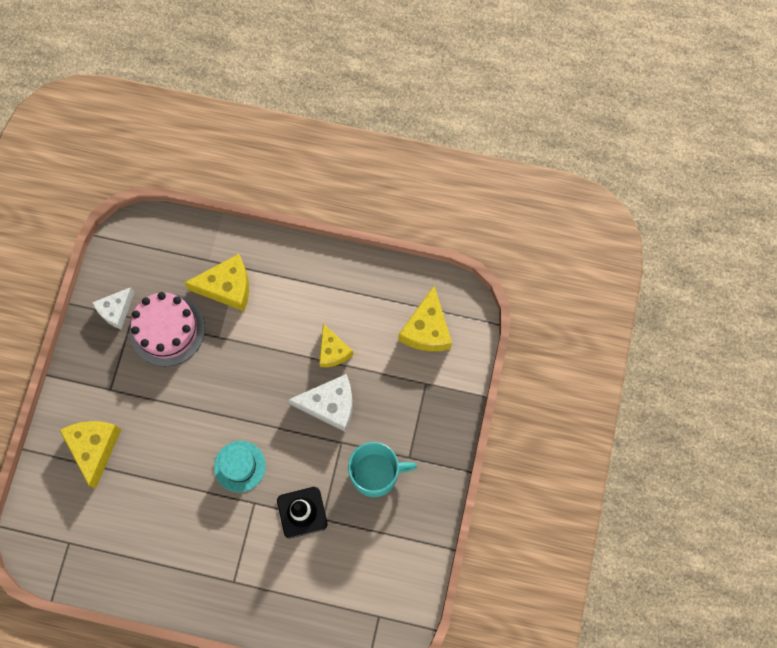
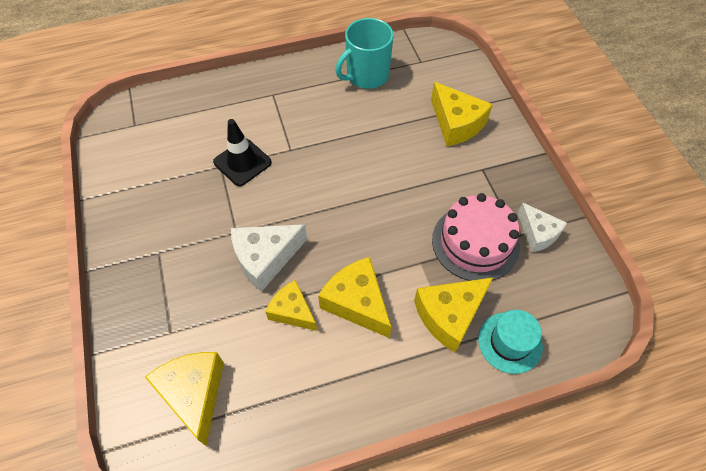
camera: 150 degrees right, 15 degrees down
white cheese [92,287,135,329] -> white cheese turned 135 degrees clockwise [518,202,567,253]
turquoise hat [214,441,266,492] -> turquoise hat moved to [478,310,543,374]
turquoise mug [348,442,417,497] -> turquoise mug moved to [336,18,394,89]
none -> yellow cheese [318,257,391,338]

